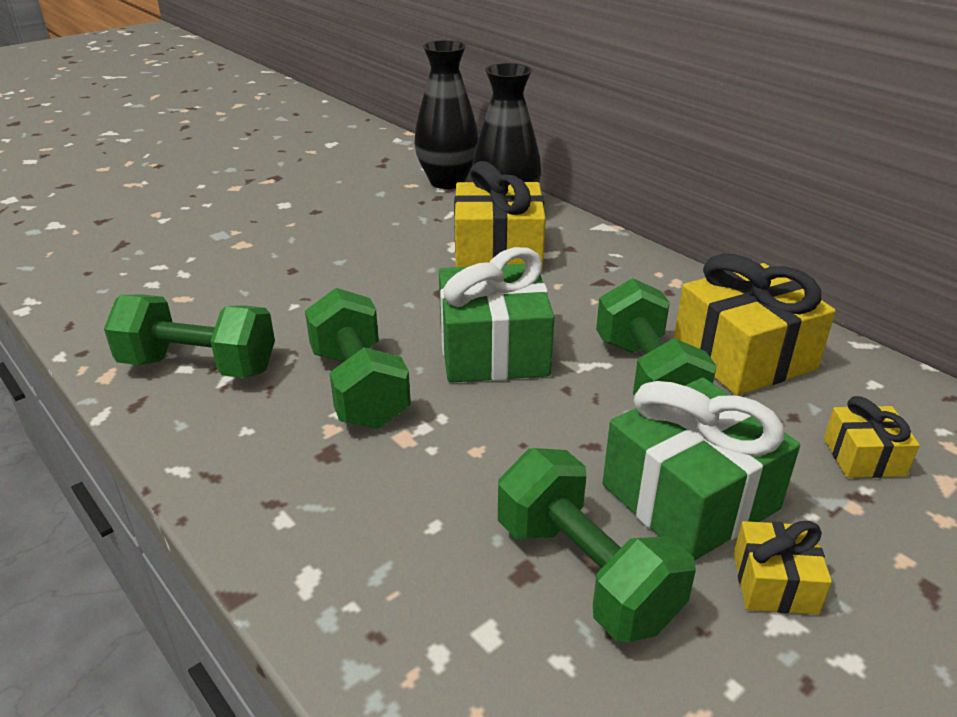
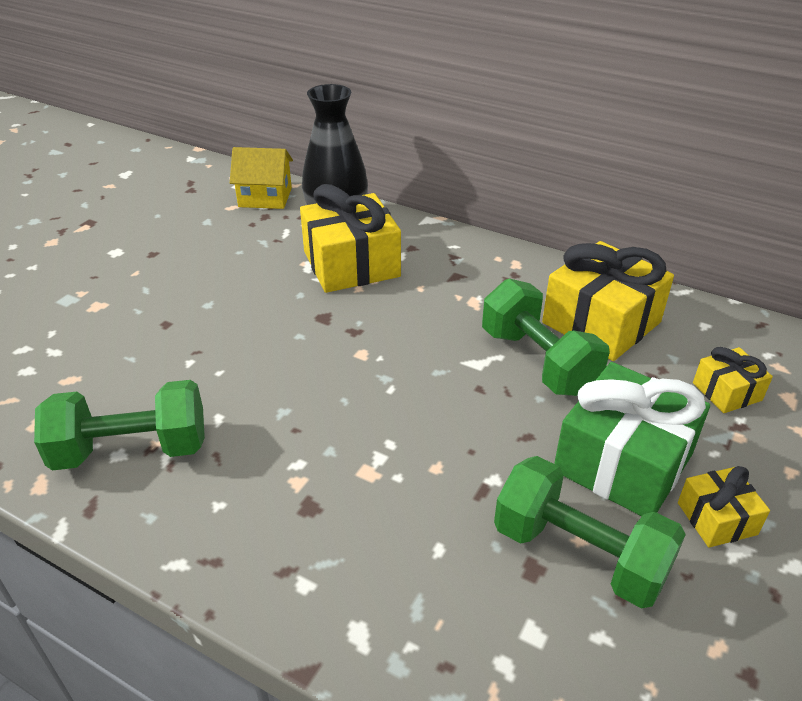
camera: 20 degrees left, 5 degrees up
green dumbbell [305,288,411,429] -> none
black vase [414,40,478,189] -> yellow house [230,147,293,209]
green gift [439,247,554,383] -> none

